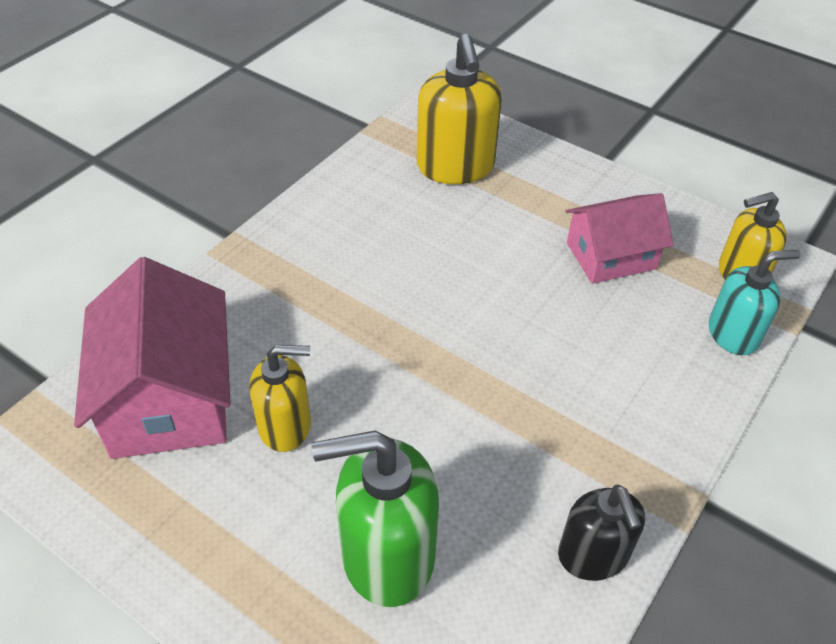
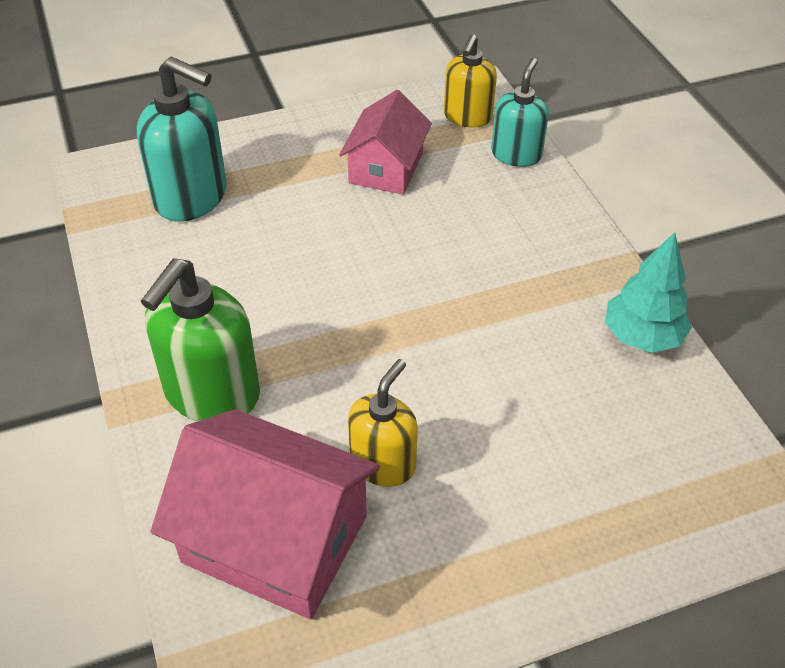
camera: 55 degrees left, 0 degrees up
green soap dispenser [312,431,439,607] -> green soap dispenser moved to [141,258,260,421]
yellow soap dispenser [417,34,502,184] -> turquoise soap dispenser [137,56,227,222]
black soap dispenser [558,485,645,581] -> turquoise tree [605,232,692,353]

